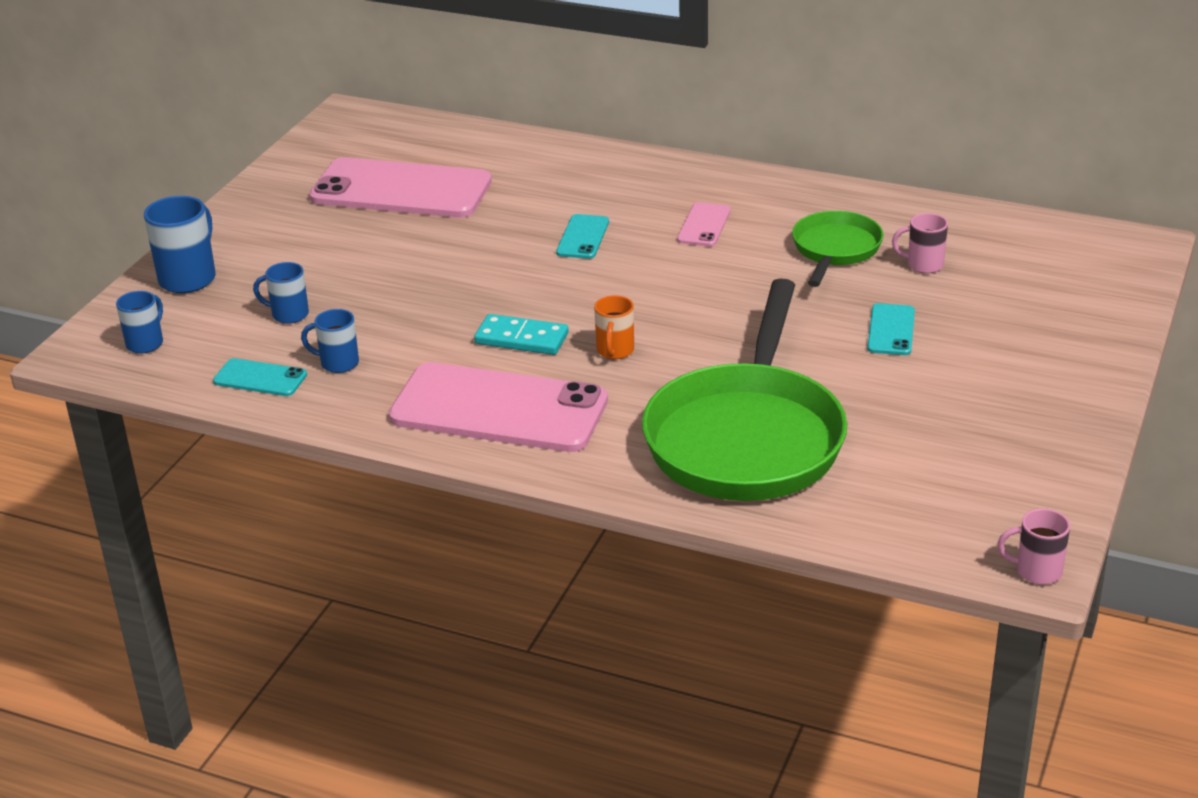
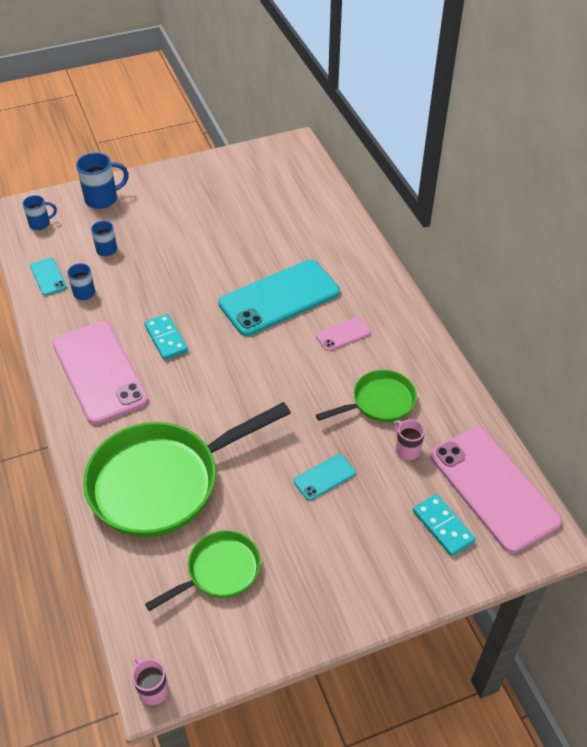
camera: 45 degrees right, 15 degrees up
pink phone [309,157,492,218] -> pink phone moved to [430,427,562,553]
turquoise phone [556,214,609,259] -> turquoise phone [218,260,340,336], size x2.28
orange mug [594,295,634,359] -> none
none -> green pan [145,530,261,611]
none -> turquoise domino [413,494,476,556]

